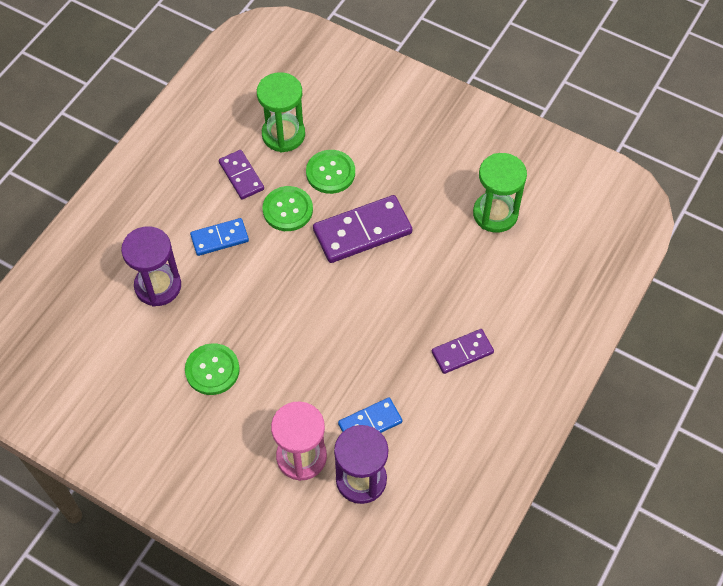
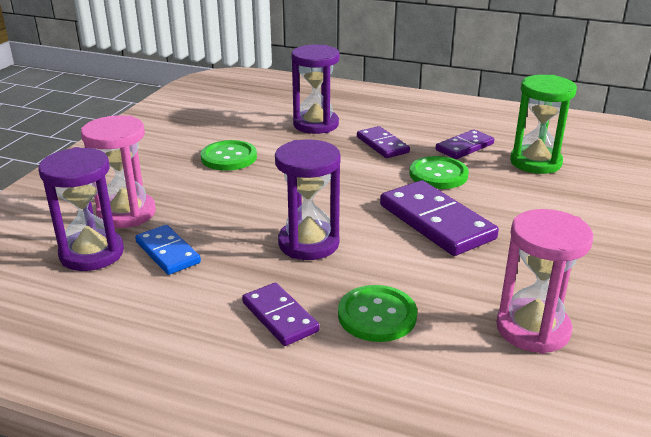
camera: 80 degrees right, 30 degrees down
blue domino [190,218,249,256] -> purple domino [357,126,410,158]
green button [306,150,355,194] -> green button moved to [338,285,417,342]
green hourglass [473,153,527,233] -> pink hourglass [496,209,594,354]
none -> purple hourglass [275,139,341,260]

